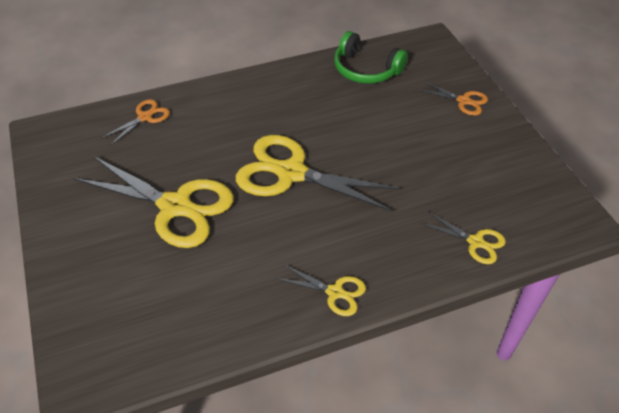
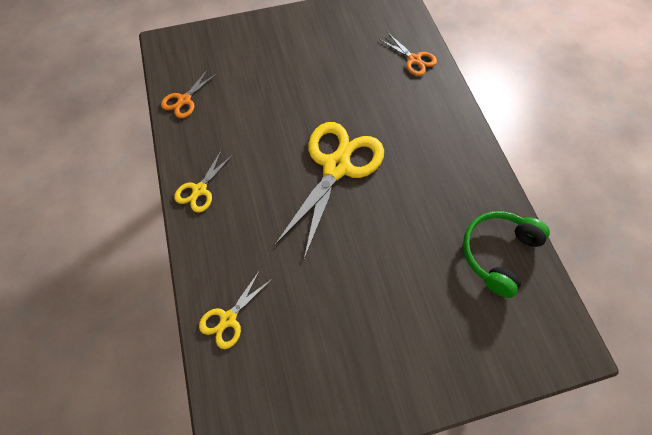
camera: 95 degrees right, 15 degrees up
yellow scissors [73,156,234,248] -> none
orange scissors [417,81,488,116] -> orange scissors moved to [161,68,218,118]

